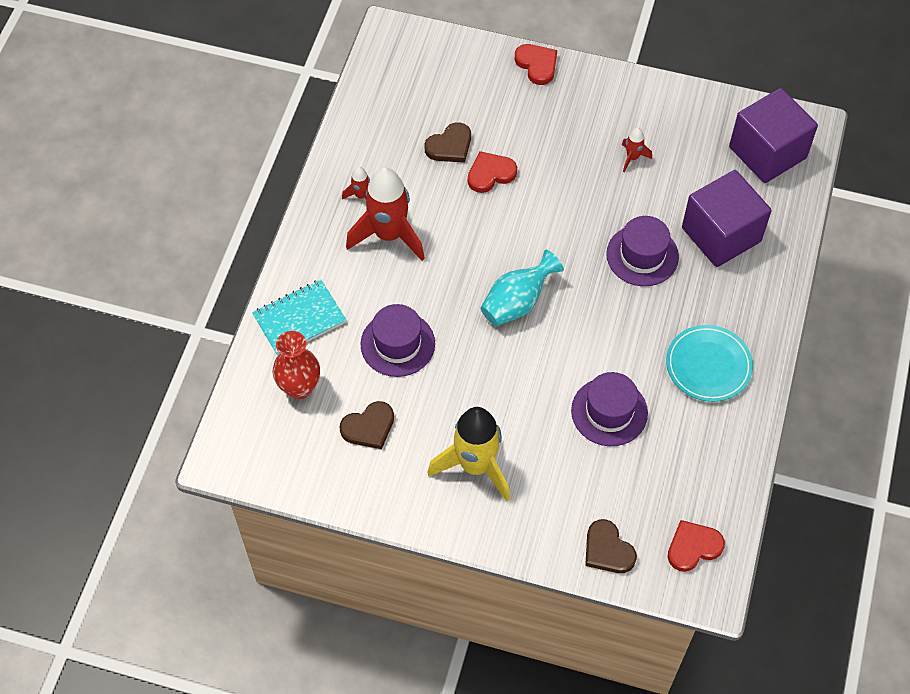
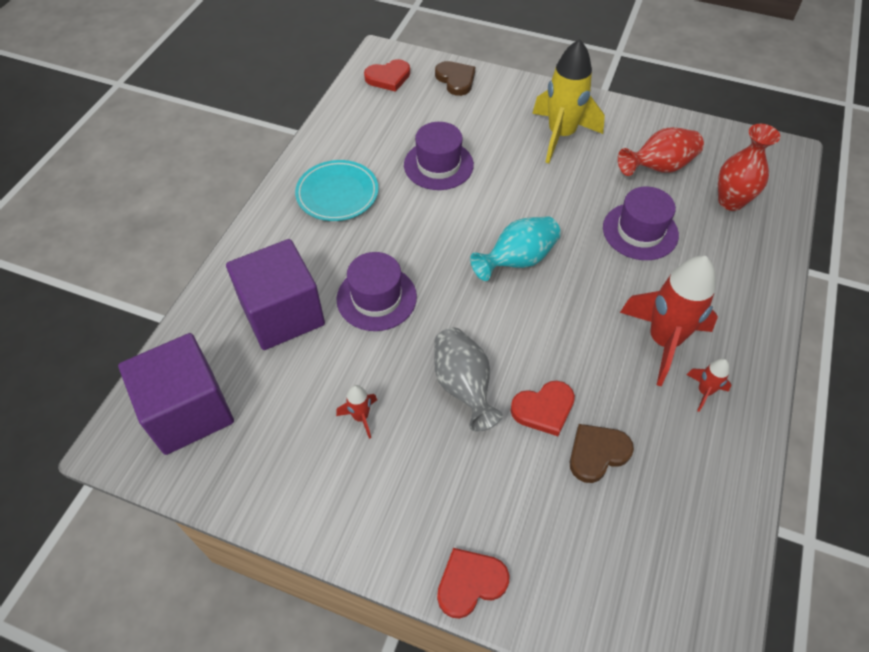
camera: 175 degrees left, 5 degrees down
turquoise notebook [252,279,346,356] -> none
brown heart [340,401,394,449] -> red vase [618,127,704,176]
red heart [515,44,557,85] -> red heart turned 90 degrees clockwise [437,548,509,619]
none -> grey vase [434,328,503,432]

